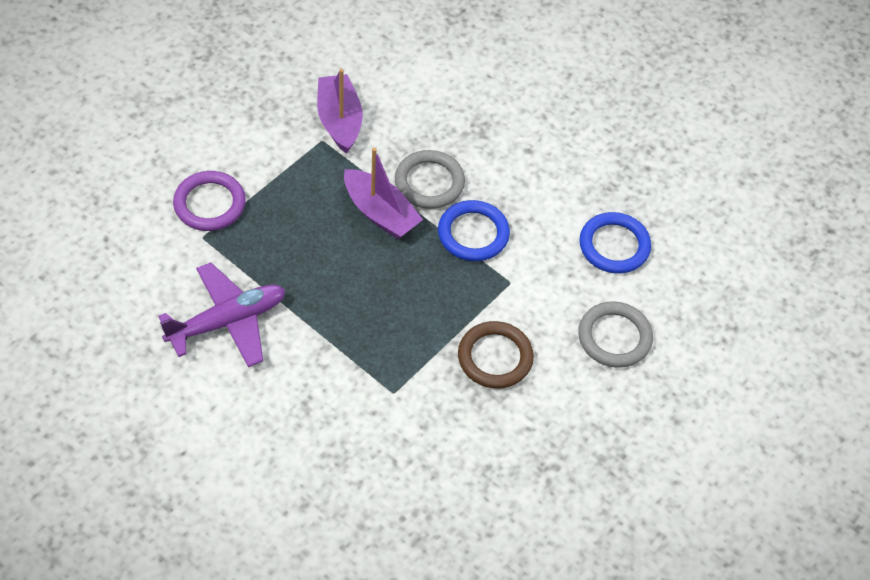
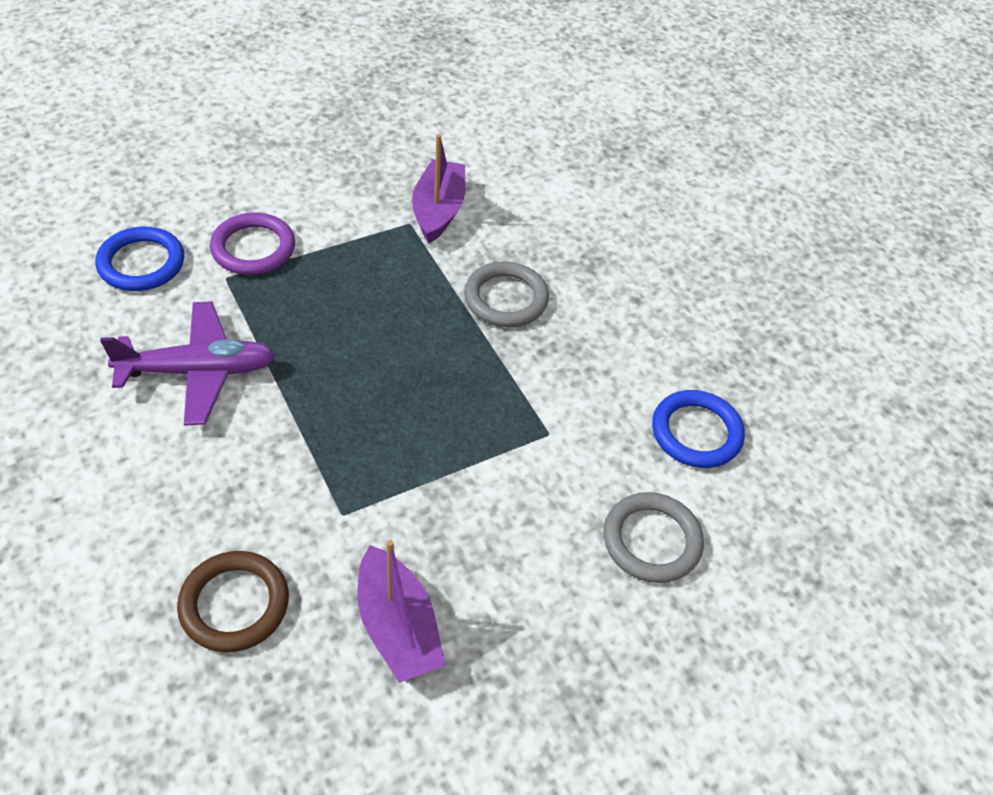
camera: 20 degrees right, 5 degrees down
purple boat [344,148,423,239] -> purple boat moved to [357,540,445,683]
blue ring [438,200,510,261] -> blue ring moved to [96,227,184,291]
brown ring [458,321,534,389] -> brown ring moved to [177,551,289,652]

